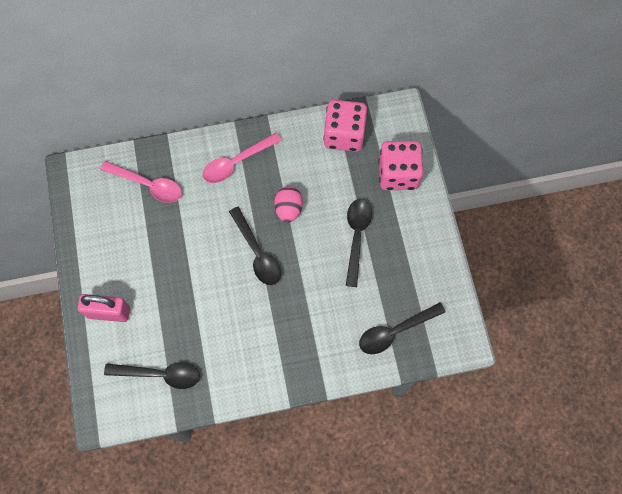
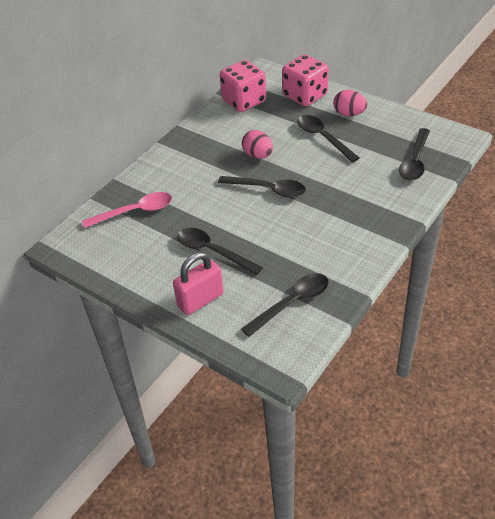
camera: 40 degrees left, 25 degrees down
pink spoon [203,132,282,183] -> none
none -> black spoon [177,228,263,275]
none -> pink egg [333,90,367,116]

